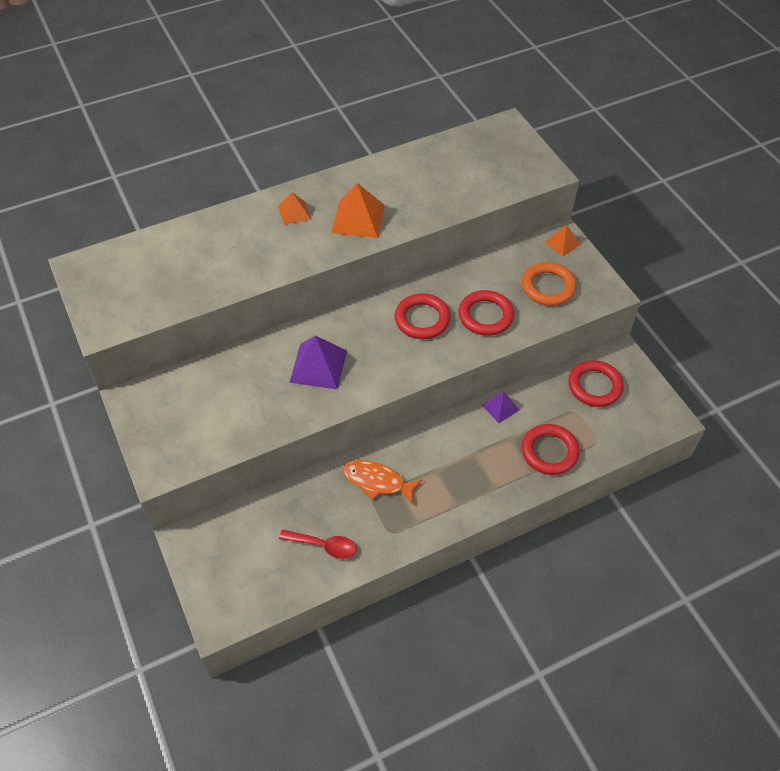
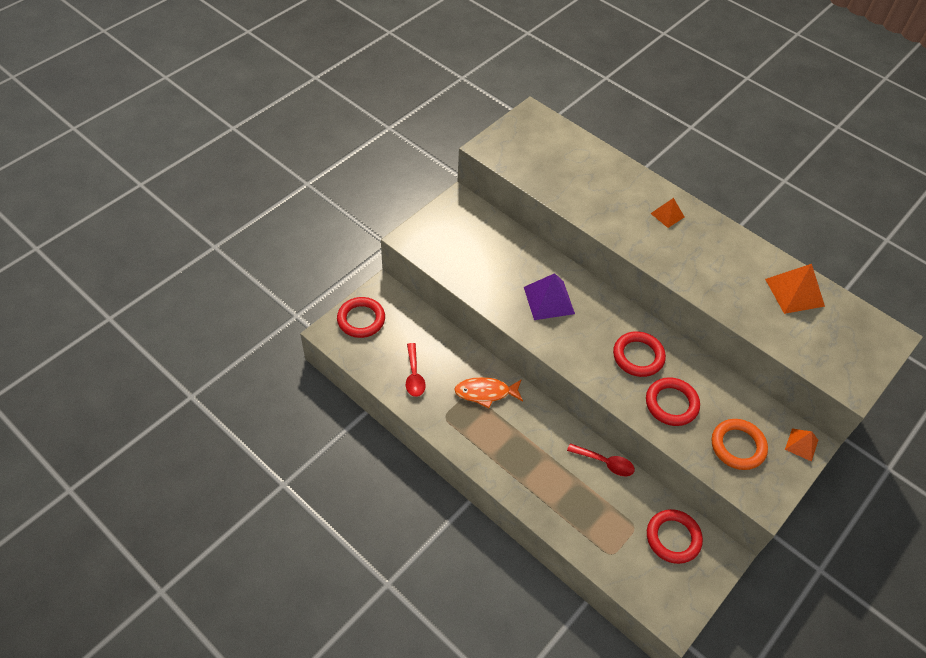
camera: 65 degrees right, 0 degrees up
orange pyramid [331,183,385,238] -> orange pyramid moved to [765,264,825,314]
orange fish [343,460,423,504] -> orange fish turned 90 degrees counterclockwise [454,377,523,408]
purple pyramid [482,392,519,423] -> red spoon [567,443,635,476]
red ring [522,424,580,475] -> red ring moved to [337,297,385,338]

